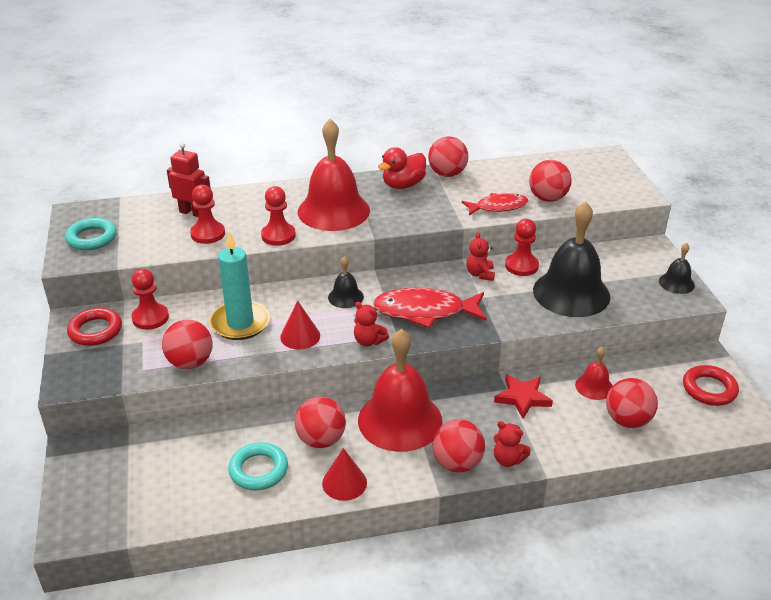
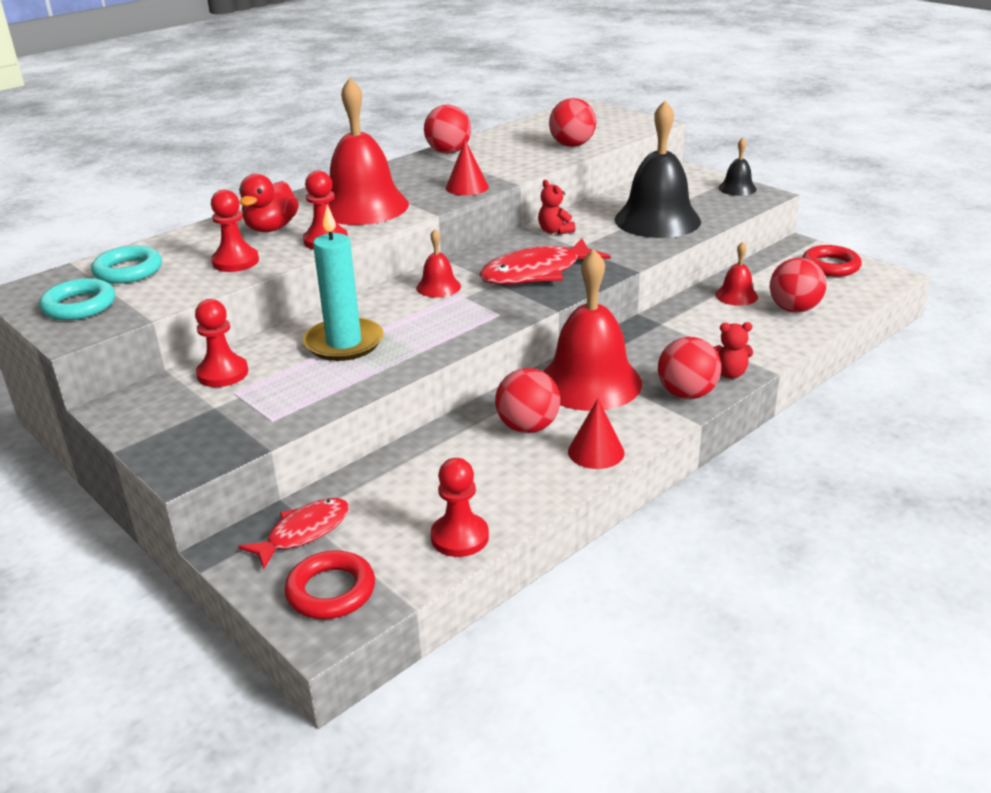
camera: 30 degrees left, 5 degrees down
red ring [67,308,122,346] -> red ring moved to [284,550,375,619]
red ball [162,320,212,369] -> none
red robot [167,142,210,217] -> none
turquoise ring [228,442,288,490] -> turquoise ring moved to [91,246,162,284]
red cone [280,301,320,350] -> red cone moved to [446,140,489,196]
black bell [328,256,364,308] -> red bell [416,229,461,297]
red teddy bear [354,302,389,346] -> none
red duck [378,147,426,189] -> red duck moved to [239,174,299,232]
red fish [461,193,528,215] -> red fish moved to [238,498,349,569]
red star [494,374,553,419] -> none
red pawn [505,219,539,276] -> red pawn moved to [431,458,489,557]

